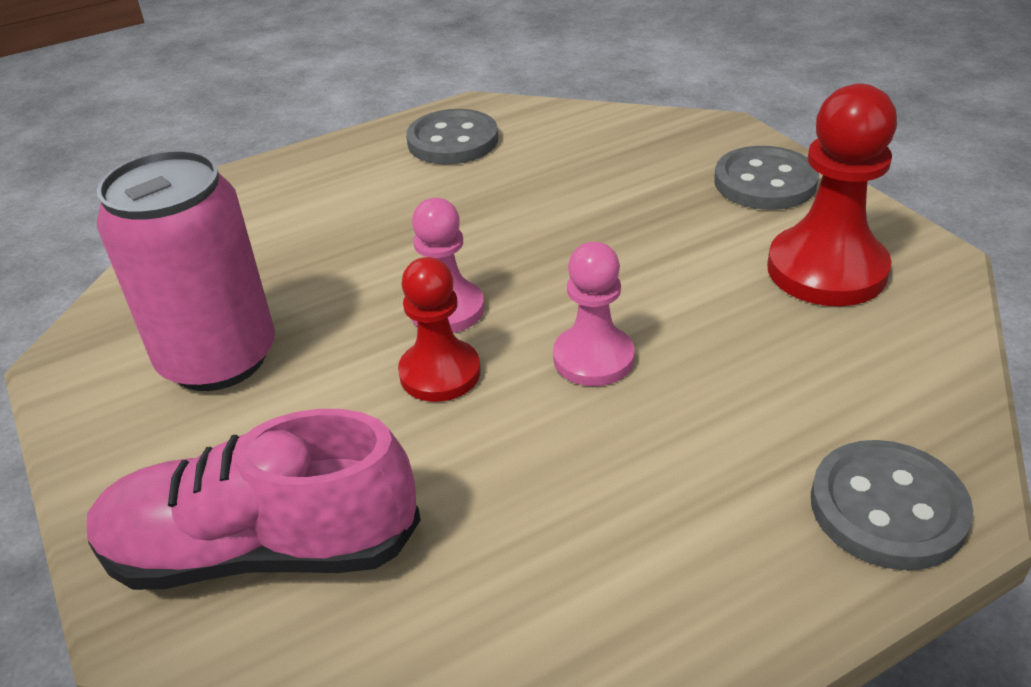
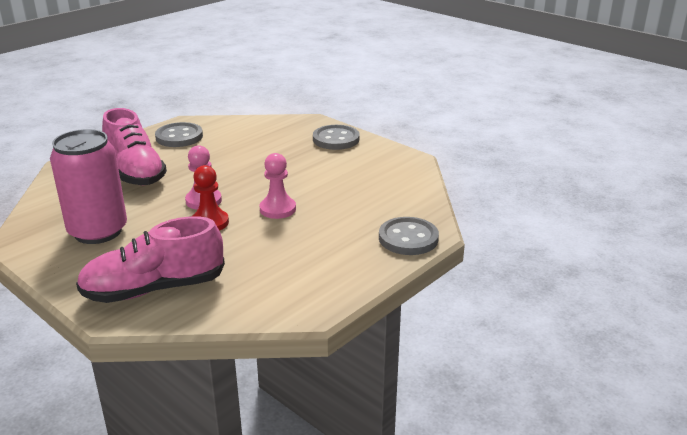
camera: 20 degrees left, 10 degrees down
red pawn [767,83,897,306] -> none
none -> pink shoe [102,108,167,186]

